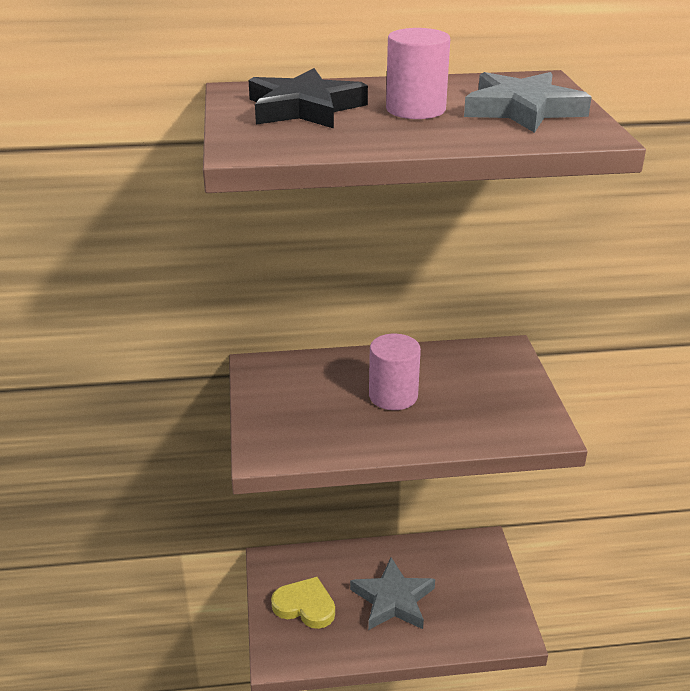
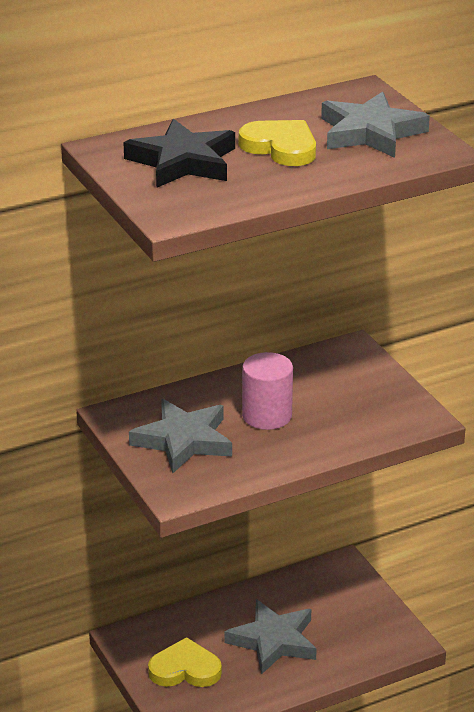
camera: 20 degrees left, 0 degrees up
pink cylinder [386,28,450,119] -> yellow heart [239,120,316,166]
none -> grey star [129,399,232,473]

